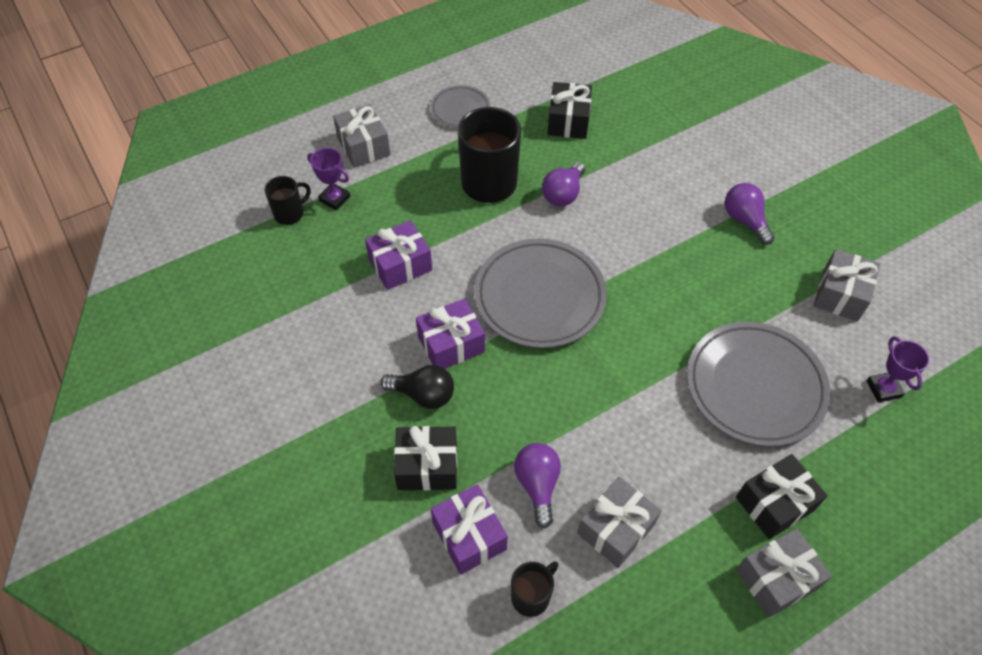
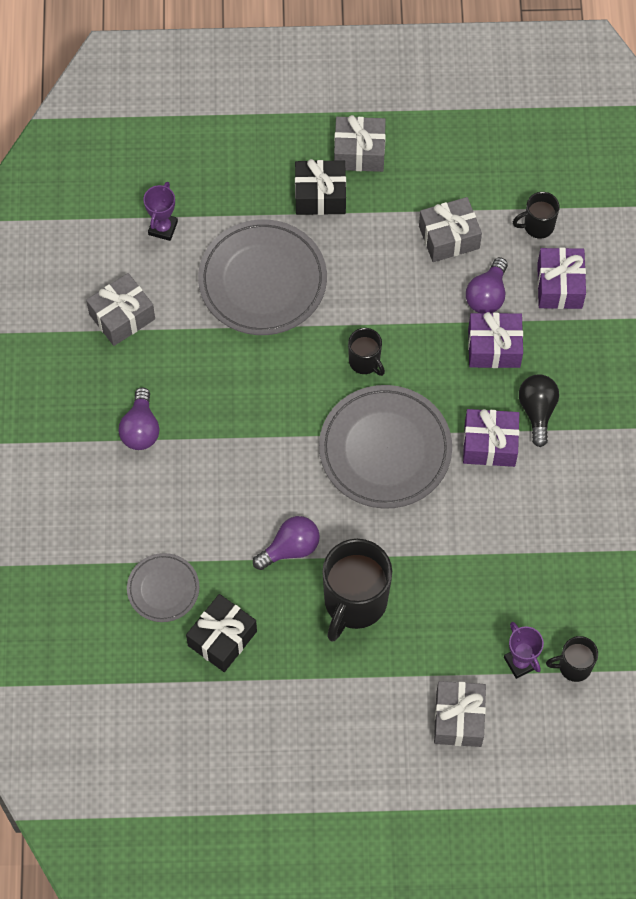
camera: 150 degrees left, 10 degrees up
purple gift [365,220,432,290] -> purple gift moved to [468,312,523,368]
black light bulb [380,365,454,409] -> black light bulb turned 45 degrees clockwise [519,375,559,447]
black gift [394,426,457,491] -> none
grey plate [430,85,490,128] -> grey plate moved to [127,553,199,622]
none -> black mug [348,328,385,376]

